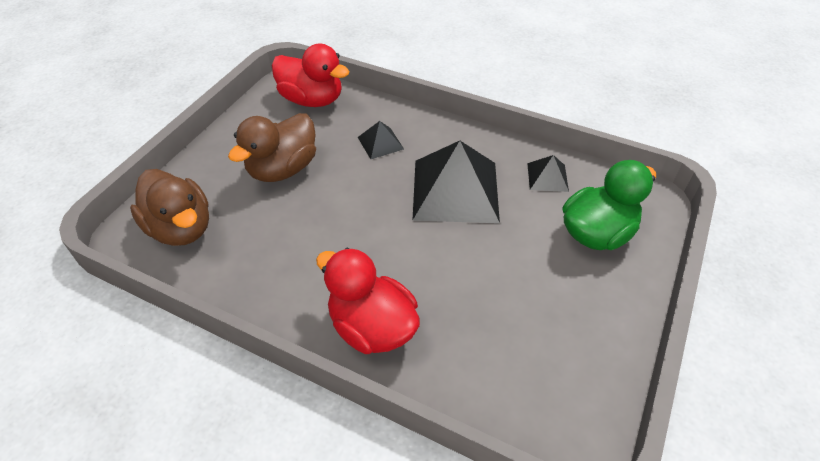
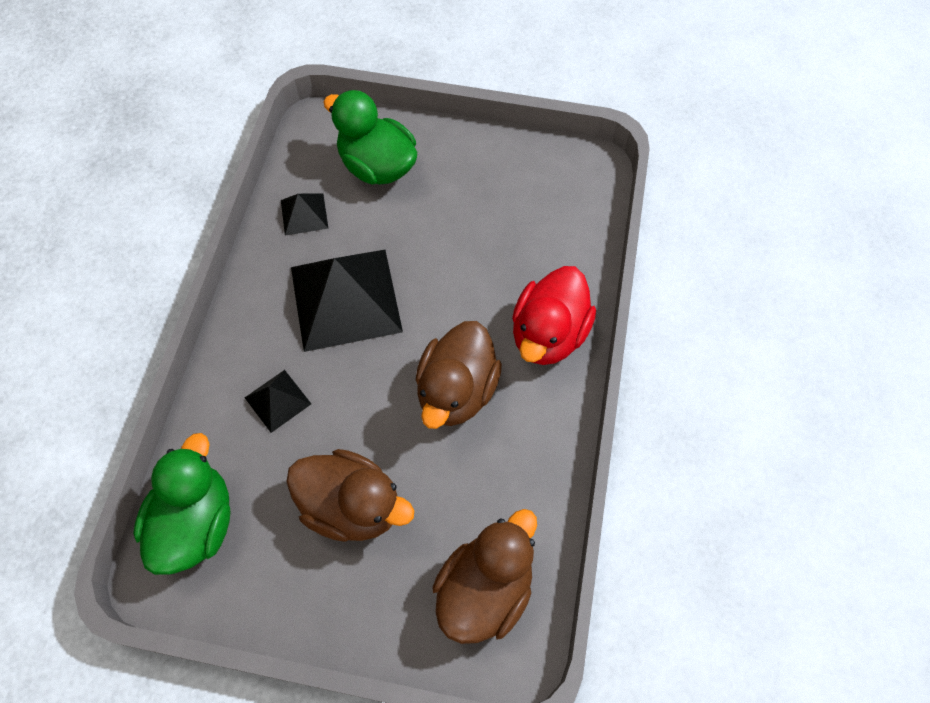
camera: 105 degrees left, 15 degrees up
red duck [272,44,350,107] -> green duck [133,433,231,575]
none -> brown duck [416,321,502,429]

